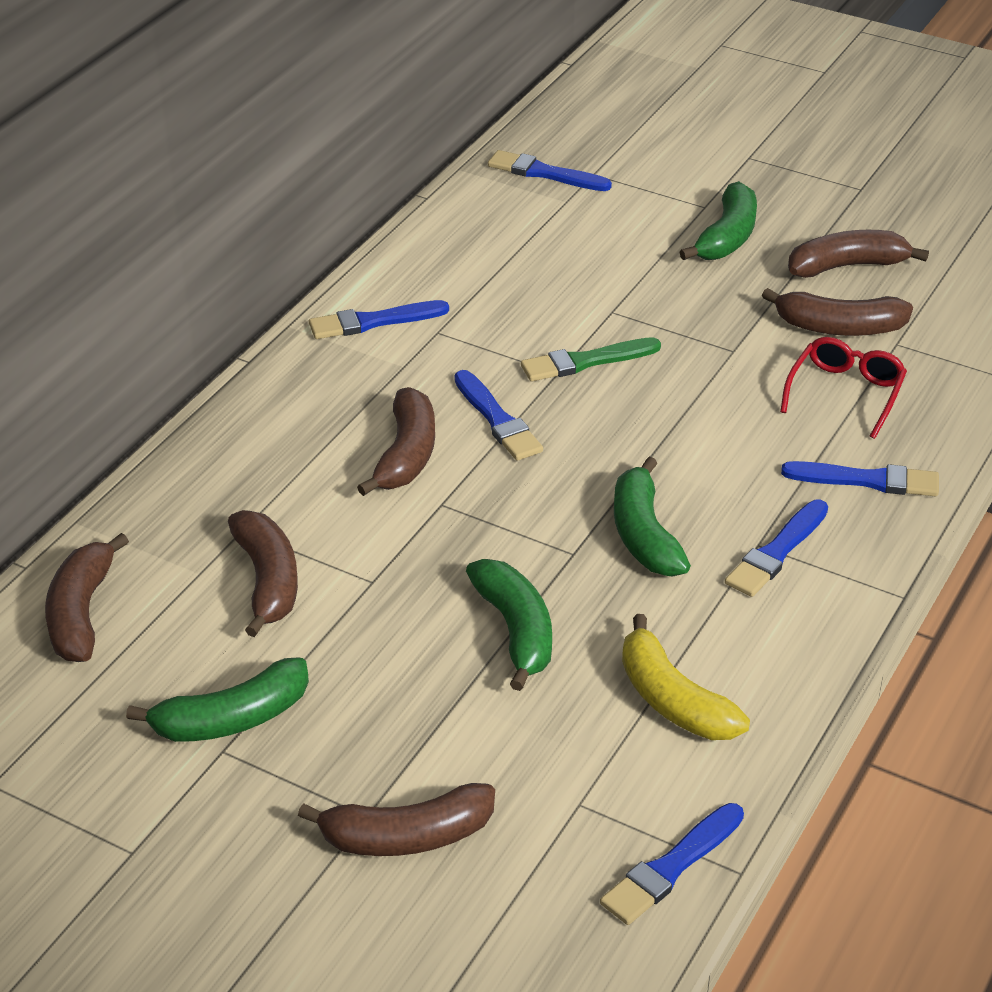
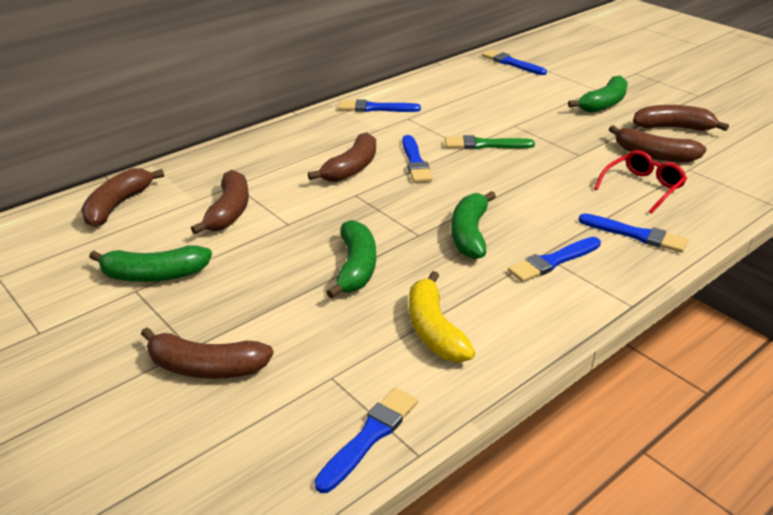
camera: 20 degrees right, 5 degrees down
blue brush [600,803,744,925] -> blue brush turned 150 degrees clockwise [314,388,418,493]

